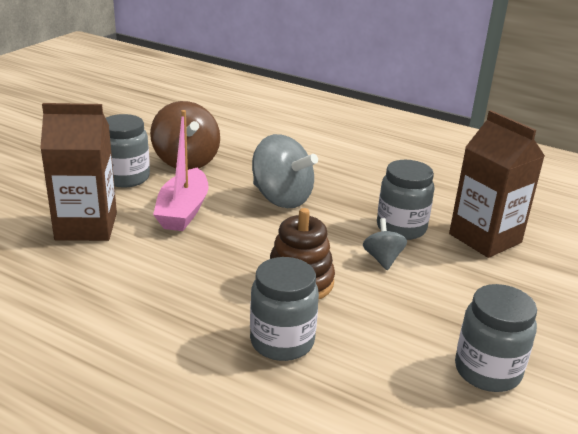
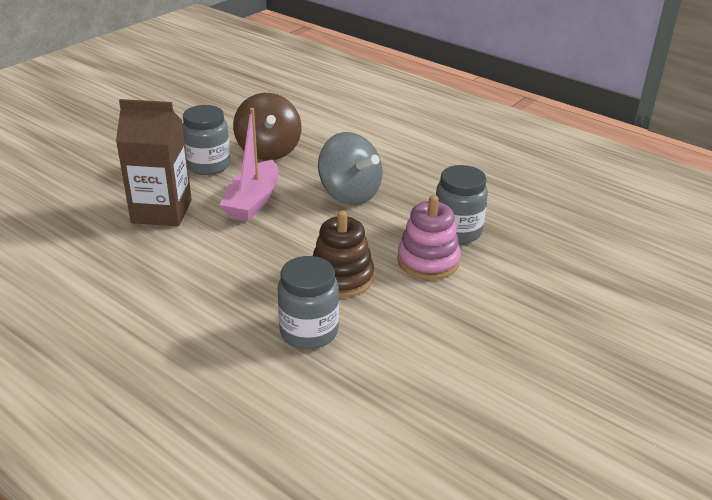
camera: 10 degrees right, 5 degrees up
grey spinning top [363,218,407,270] -> pink stacking toy [397,195,461,280]
brown carton [449,110,545,258] -> none
grey jar [455,284,537,392] -> none

